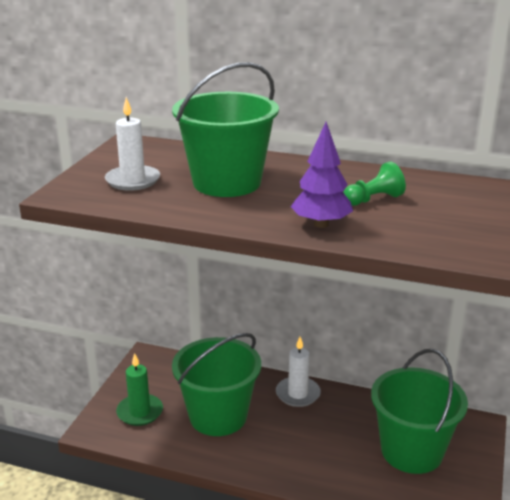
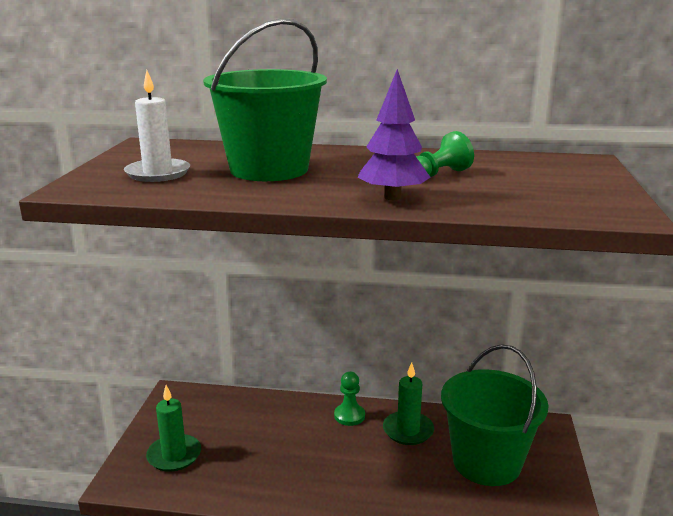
camera: 10 degrees left, 5 degrees down
green bucket [172,333,261,436] -> none
white candle [276,337,321,407] -> green pawn [334,372,365,426]
none -> green candle [383,363,434,445]

